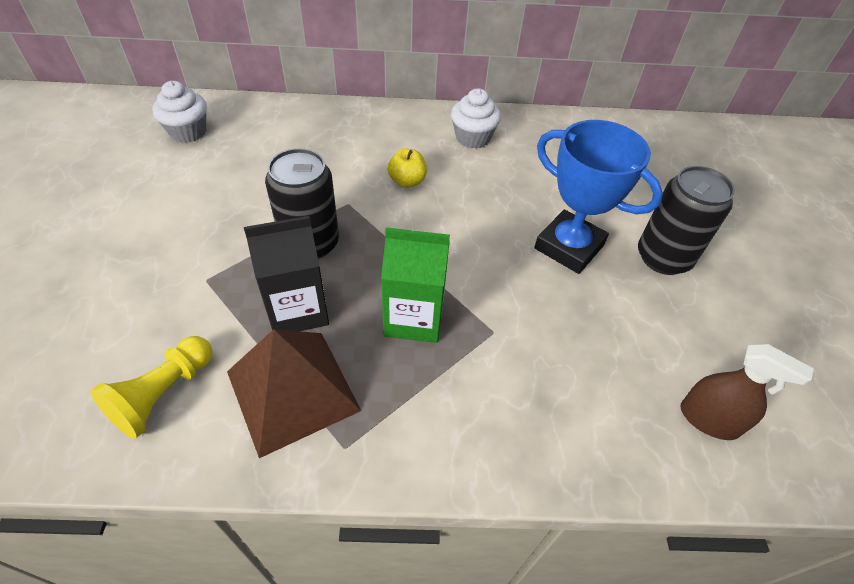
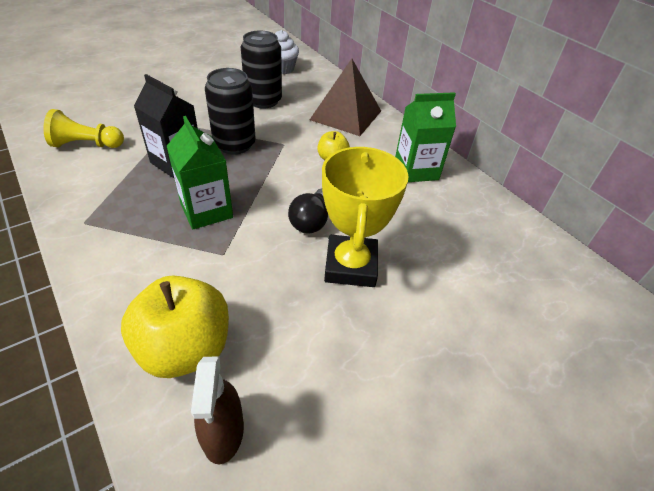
camera: 55 degrees right, 5 degrees down
brown pyramid [227,329,361,458] -> brown pyramid moved to [310,59,381,136]
white cupcake [451,88,501,149] -> green carton [395,92,456,182]
blue trophy [534,120,663,274] -> yellow trophy [322,147,409,287]
black can [638,166,735,275] -> black can moved to [241,31,282,108]
none -> yellow apple [121,275,229,378]
none -> black light bulb [288,189,328,233]

